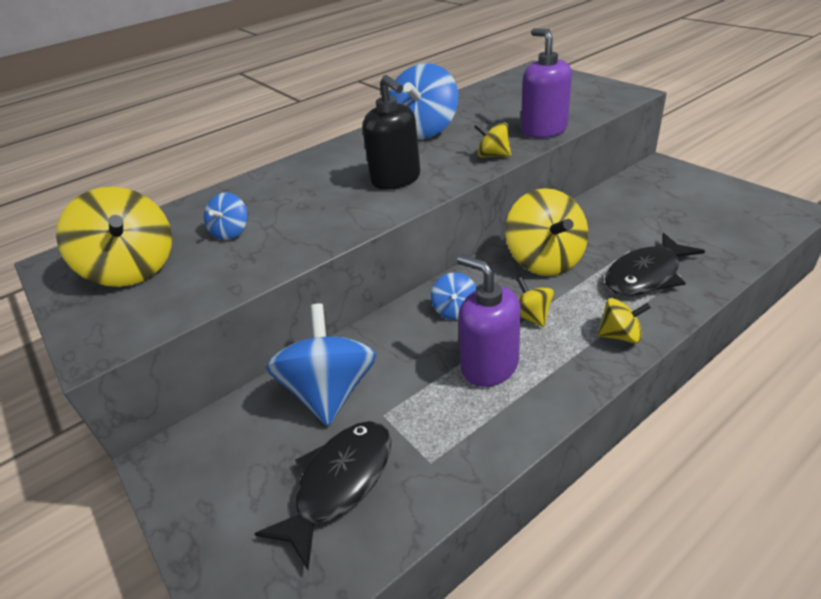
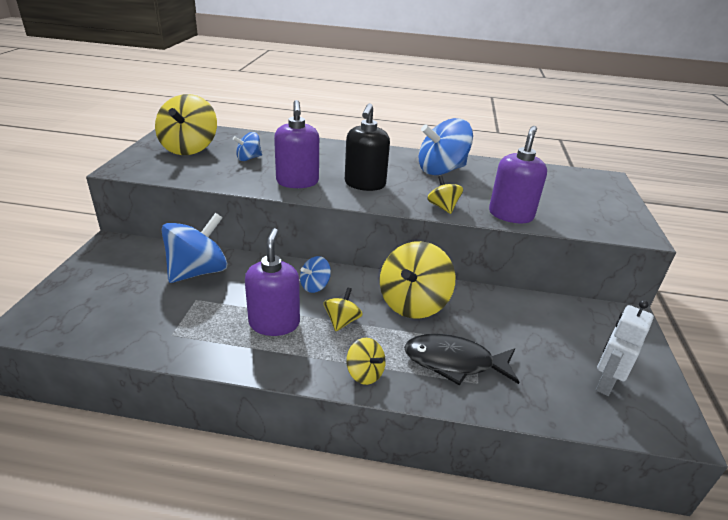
camera: 40 degrees right, 5 degrees down
black fish [254,421,391,570] -> none
none -> purple soap dispenser [274,100,319,188]
none -> white robot [596,300,654,396]

